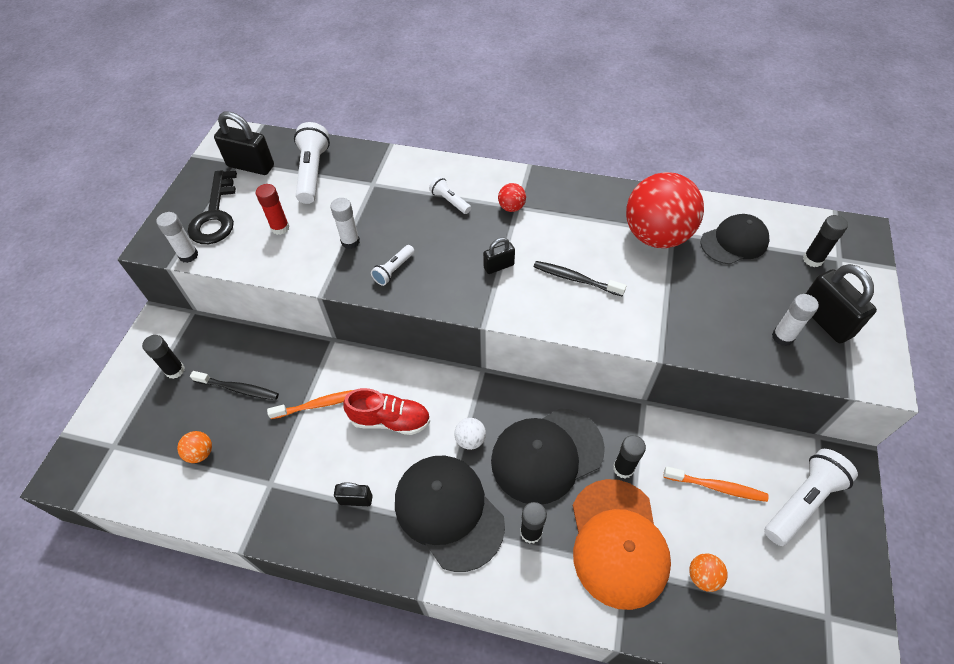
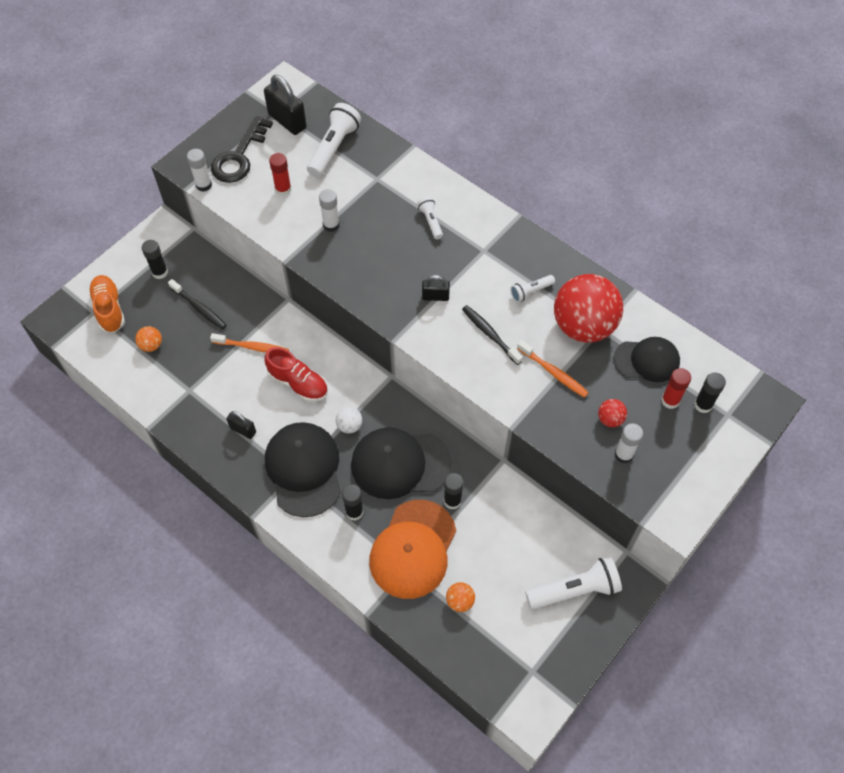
camera: 25 degrees right, 5 degrees up
white flashlight [371,245,415,286] -> white flashlight moved to [510,275,555,302]
red ball [498,183,526,212] -> red ball moved to [598,399,627,428]
orange toothbrush [663,467,769,502] -> orange toothbrush moved to [517,340,589,398]
black padlock [806,264,877,343] -> none
none -> orange shoe [88,275,125,333]
none -> red glue stick [661,368,691,409]

